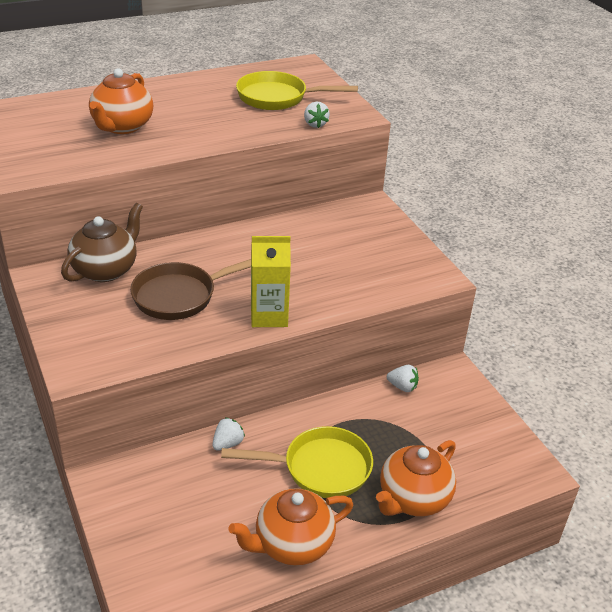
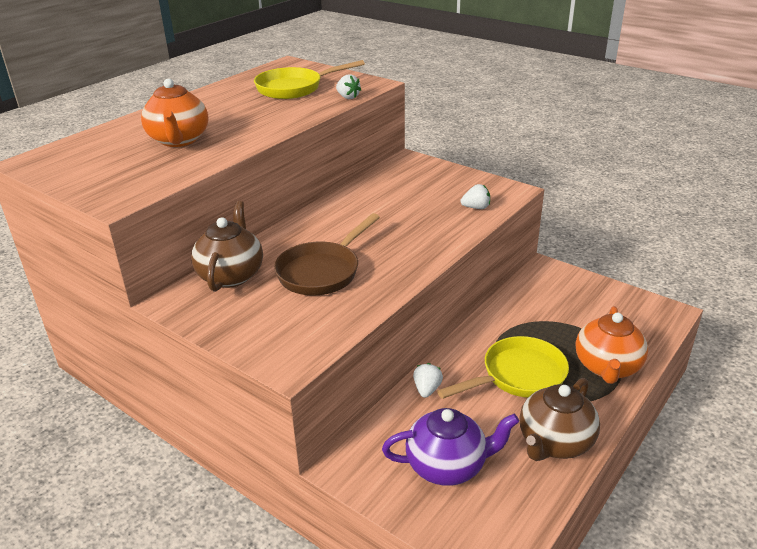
camera: 25 degrees left, 5 degrees down
orange teapot [229,488,353,566] -> brown teapot [519,378,600,461]
yellow carton [251,236,291,327] -> none
white strawberry [387,365,419,392] -> white strawberry moved to [461,184,490,209]
none -> purple teapot [382,408,519,486]

